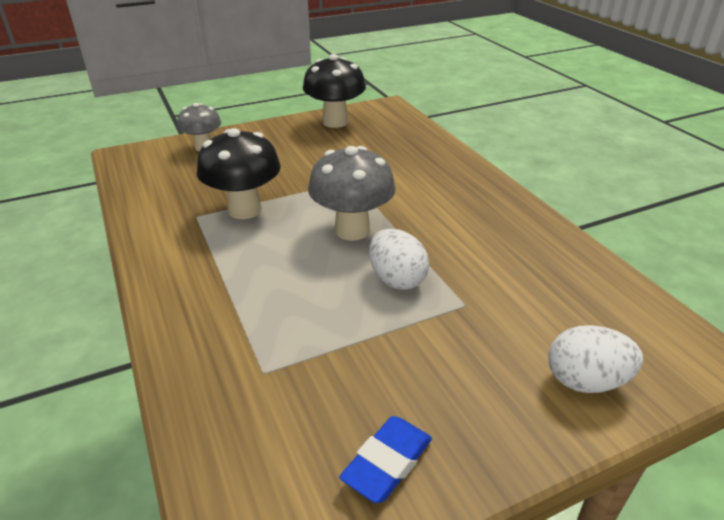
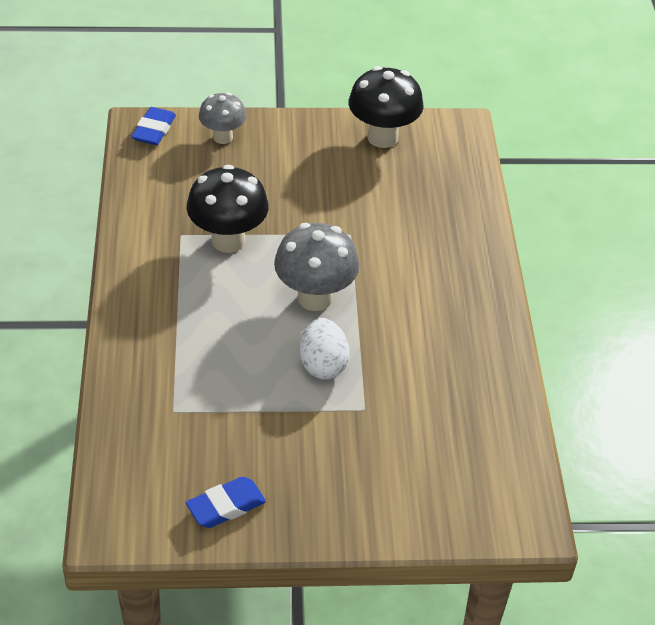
camera: 20 degrees right, 10 degrees up
white egg [548,325,643,393] -> none
none -> blue eraser [131,107,176,145]

